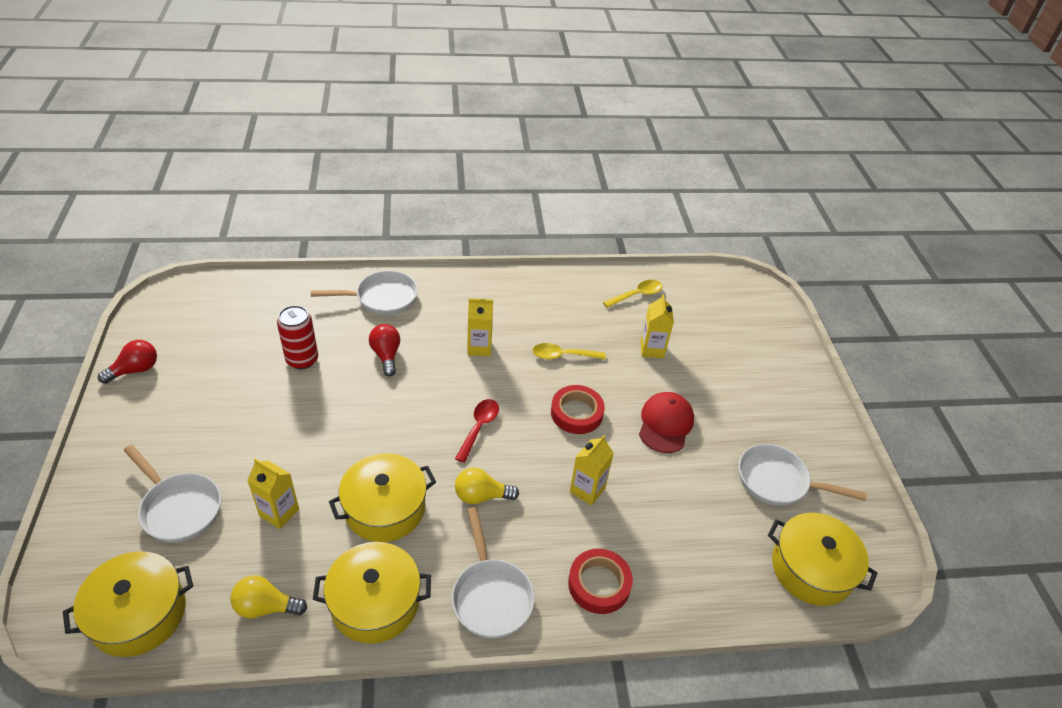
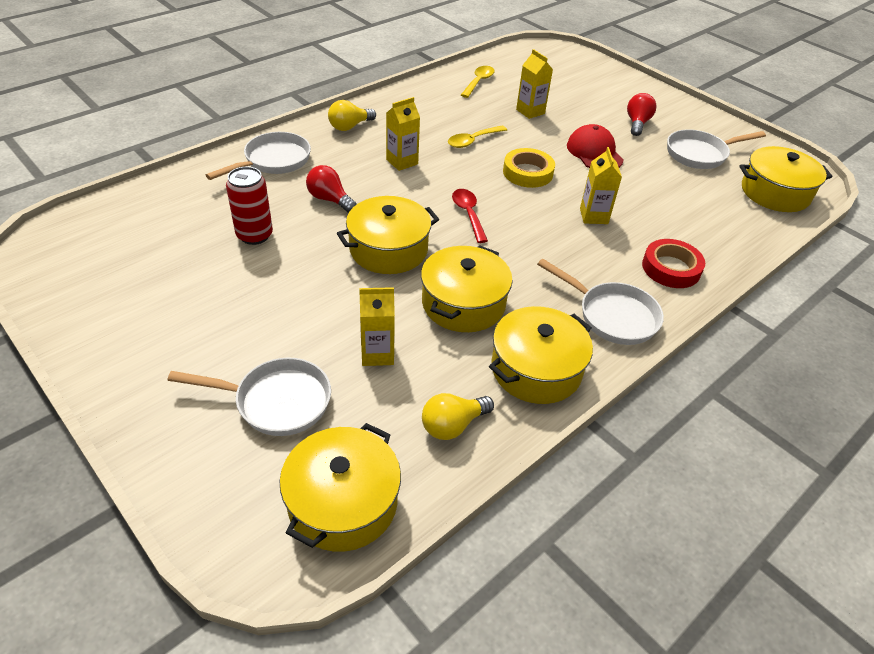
camera: 35 degrees left, 0 degrees up
red light bulb [98,340,157,384] -> red light bulb moved to [627,93,657,136]
yellow light bulb [455,467,519,504] -> yellow light bulb moved to [328,100,376,131]
red tape [551,385,605,434] -> yellow tape [503,148,555,188]
none -> yellow pot [337,196,439,274]

